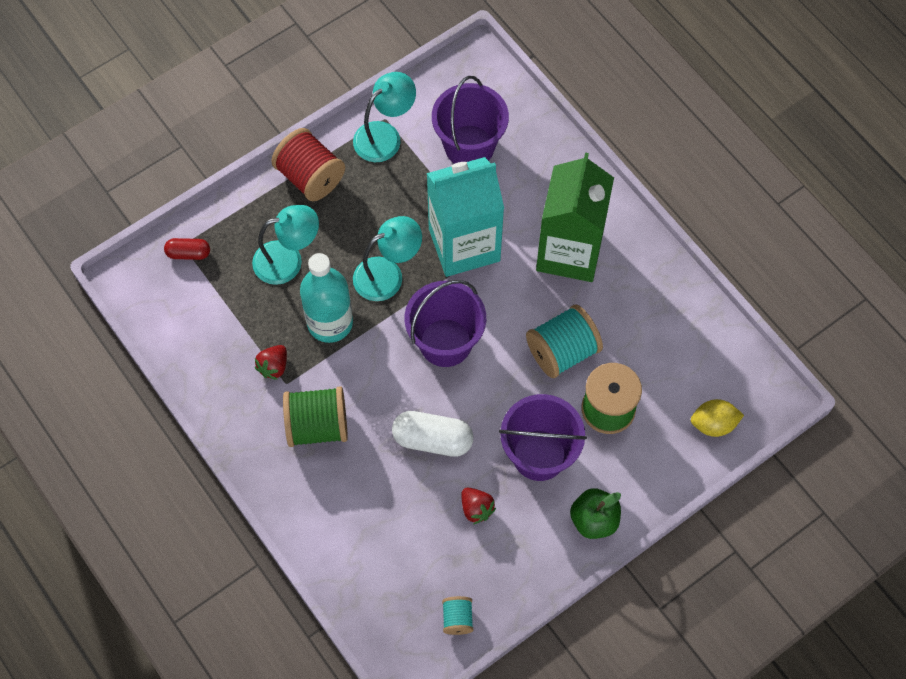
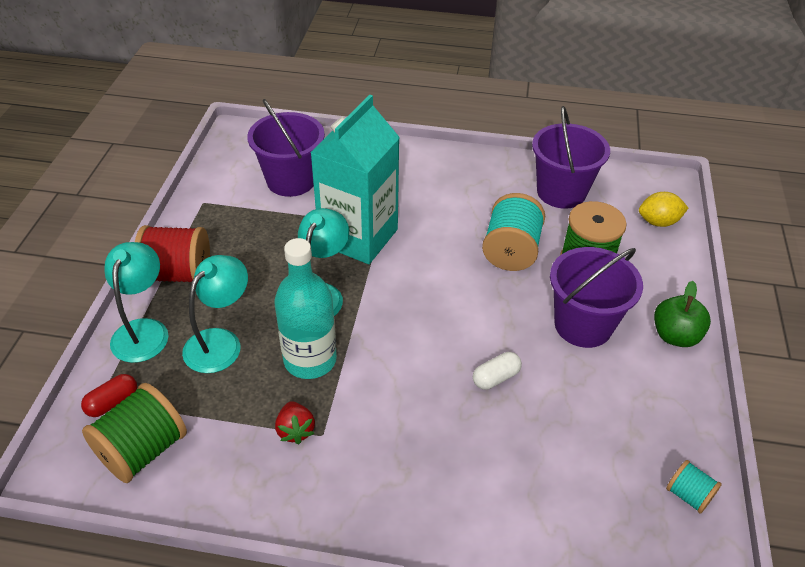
camera: 45 degrees left, 20 degrees down
green spool [283,386,348,447] -> green spool moved to [82,383,187,483]
turquoise lamp [353,72,416,162] -> turquoise lamp moved to [105,242,168,363]
white capsule [392,411,473,457] -> white capsule [473,352,522,390], size x0.59
purple bucket [405,280,486,367] -> purple bucket moved to [532,106,610,209]
red strawberry [461,488,496,524] -> none
green carton [536,152,614,282] -> none
yellow lemon [691,399,744,437] -> yellow lemon turned 45 degrees clockwise [639,192,688,227]

